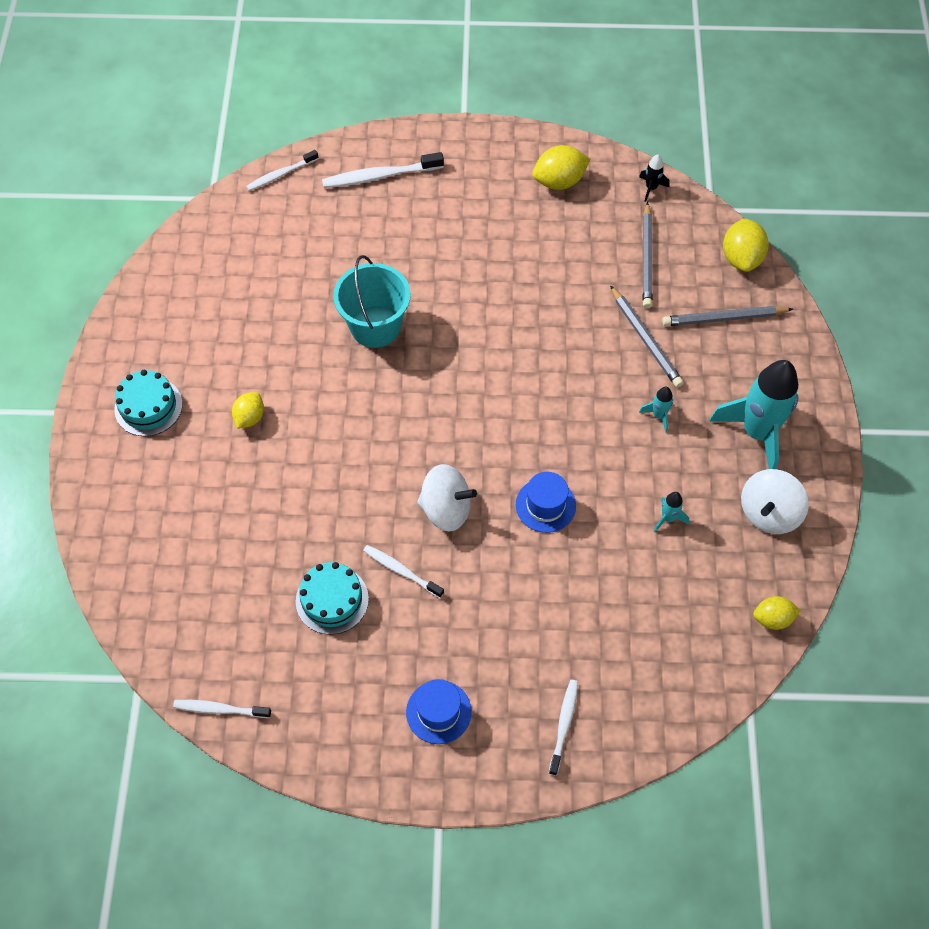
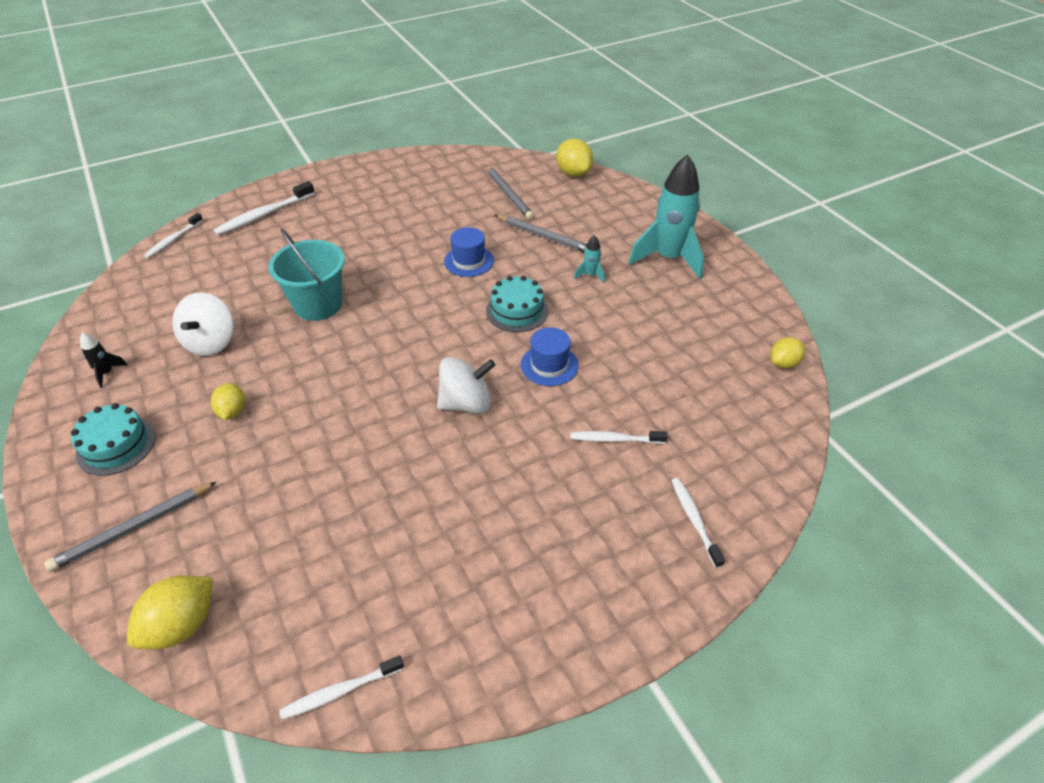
camera: 30 degrees left, 15 degrees down
turquoise cake [296,562,369,635] -> turquoise cake moved to [486,276,549,332]
white toothbrush [363,545,444,598] -> white toothbrush moved to [570,431,668,444]
blue hat [406,679,472,744] -> blue hat moved to [444,227,494,277]
yellow lemon [532,145,590,190] -> yellow lemon moved to [127,575,213,649]
black rocket [639,155,670,202] -> black rocket moved to [80,332,128,388]
turquoise rocket [654,492,689,532] -> none
grey pencil [662,306,793,326] -> grey pencil moved to [44,482,217,572]
white spinning top [741,469,809,534] -> white spinning top moved to [172,293,234,356]

